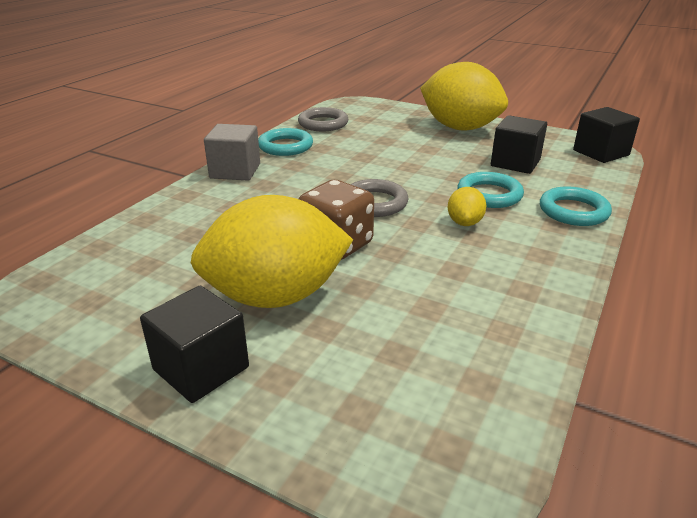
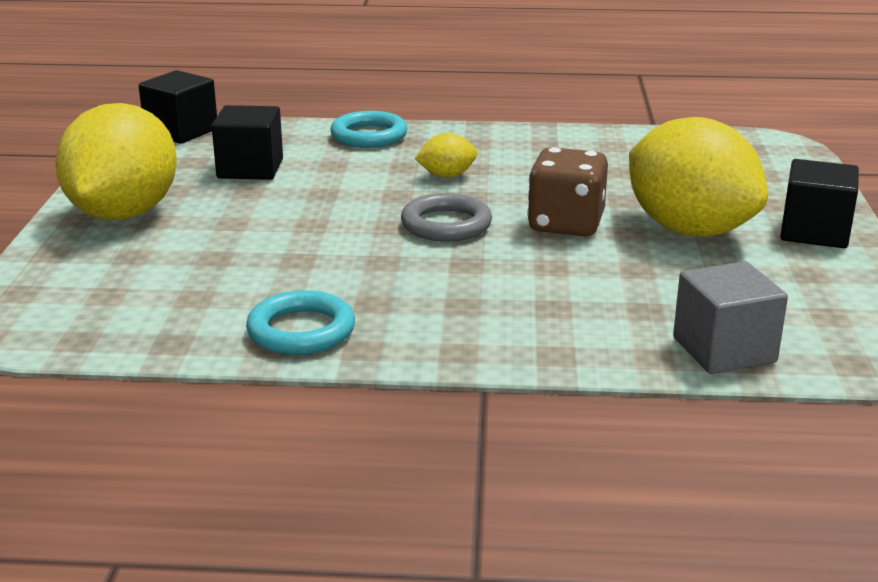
camera: 115 degrees left, 5 degrees down
grey cube [204,124,260,181] -> grey cube moved to [673,261,788,374]
grey ring [298,107,348,131] -> none
turquoise ring [457,172,524,208] -> none

